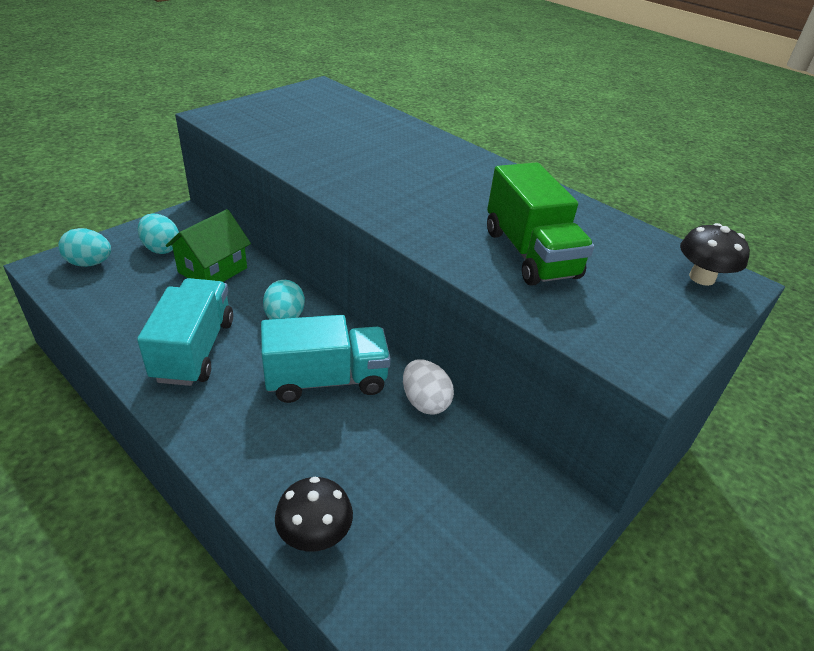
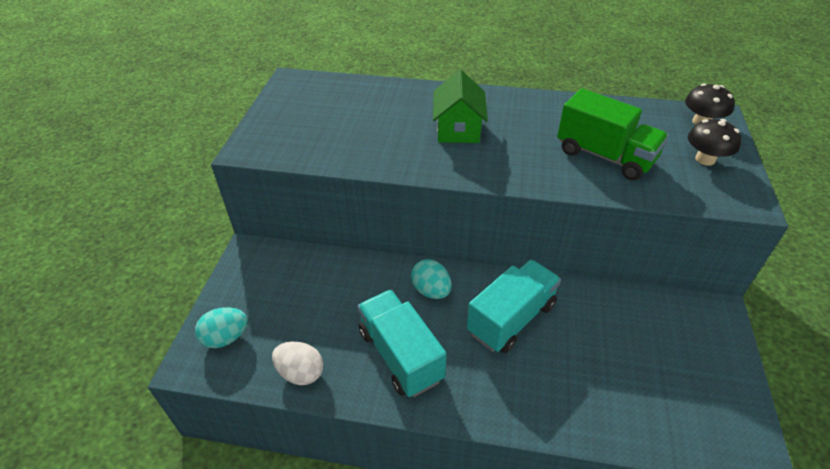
camera: 30 degrees left, 5 degrees up
turquoise egg [138,214,179,254] -> none
green house [166,209,251,282] -> green house moved to [433,70,488,143]
black mushroom [275,477,353,551] -> black mushroom moved to [688,119,741,165]
white egg [403,359,454,415] -> white egg moved to [272,342,323,385]

